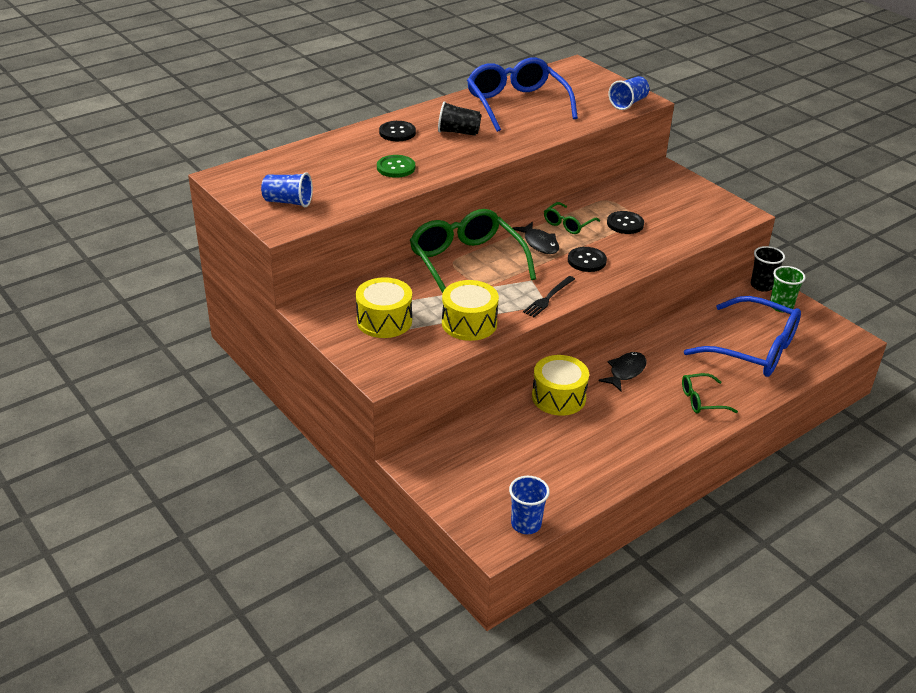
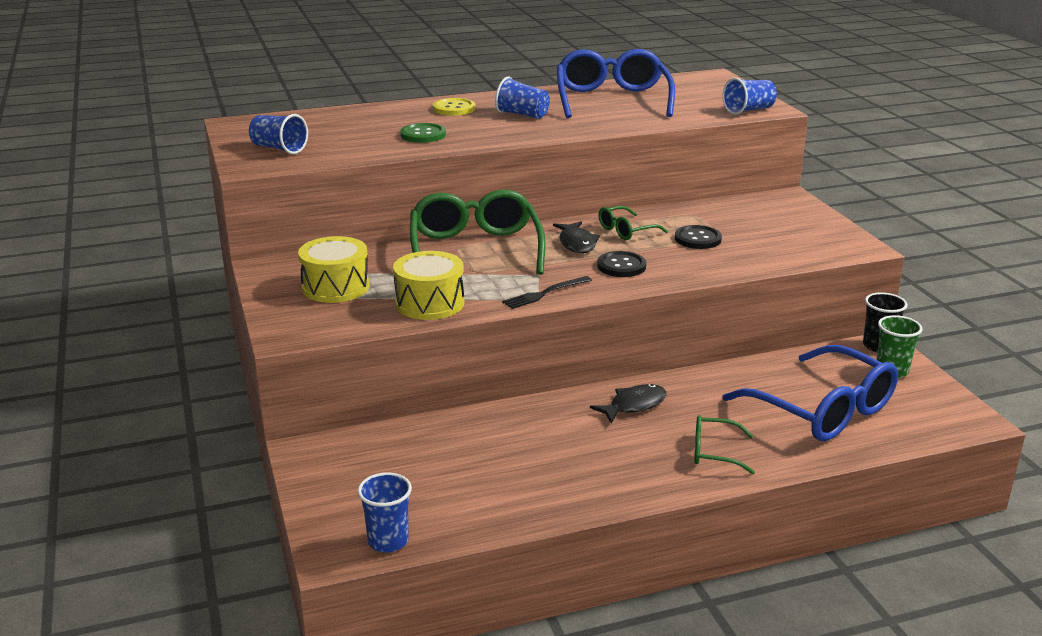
camera: 20 degrees right, 10 degrees down
black button [379,121,416,141] -> yellow button [433,98,475,116]
black cup [438,101,481,136] -> blue cup [495,77,550,119]
yellow drum [532,355,589,416] -> none

